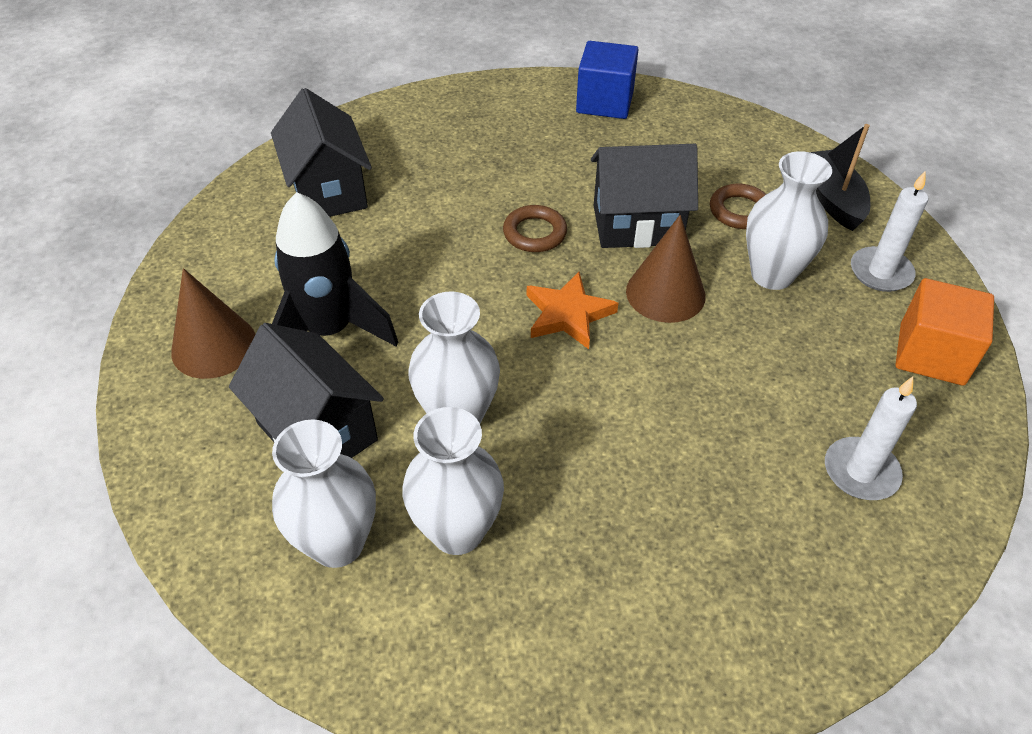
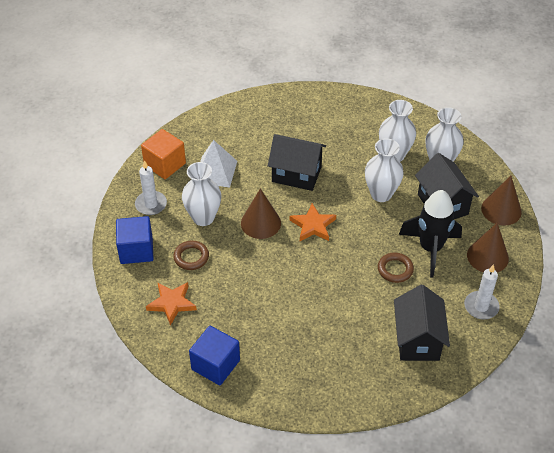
camera: 160 degrees left, 0 degrees up
brown ring [503,205,567,252] -> brown ring moved to [378,252,414,283]
black house [591,144,698,248] -> black house moved to [268,134,326,191]
black boat [810,124,870,231] -> blue cube [116,216,153,264]
white candle [825,377,917,500] -> white candle moved to [464,264,500,319]
none -> orange star [146,282,197,326]
none -> white pyramid [200,140,237,188]
none -> brown cone [481,176,522,226]

